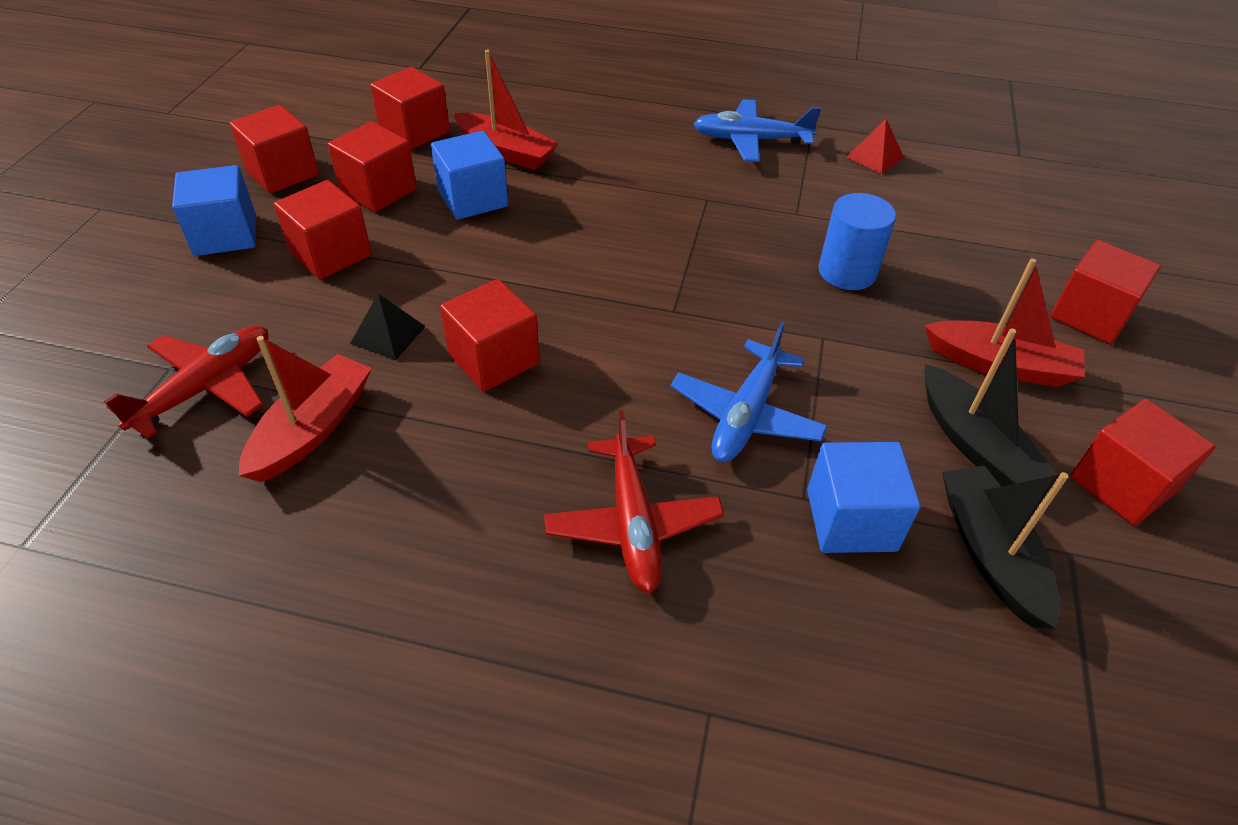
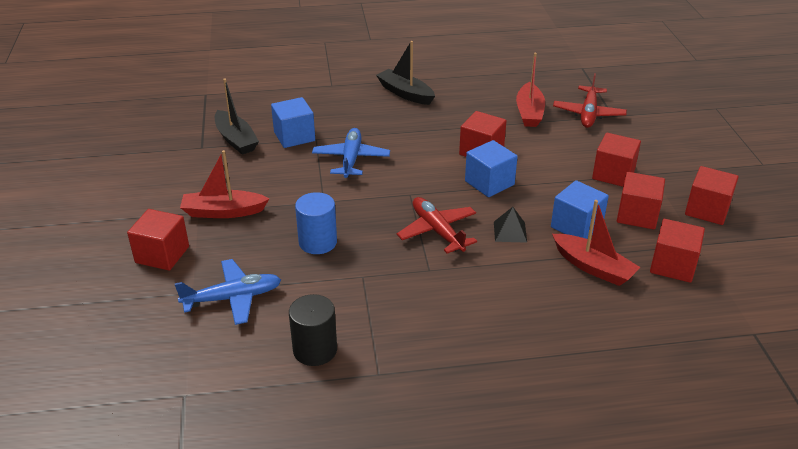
camera: 160 degrees right, 10 degrees down
blue cube [172,165,256,256] -> blue cube moved to [465,140,518,197]
black pyramid [350,294,426,360] -> black pyramid moved to [494,207,527,243]
red boat [453,50,559,170] -> red boat turned 150 degrees counterclockwise [552,200,641,286]
red plane [544,411,724,593] -> red plane moved to [397,197,477,254]
blue plane [693,99,821,162] -> blue plane moved to [174,259,281,325]
red pyramid [846,119,904,174] -> black cylinder [289,294,337,366]
black boat [924,328,1056,487] -> black boat moved to [376,41,435,105]
red cube [1070,399,1216,526] -> none

